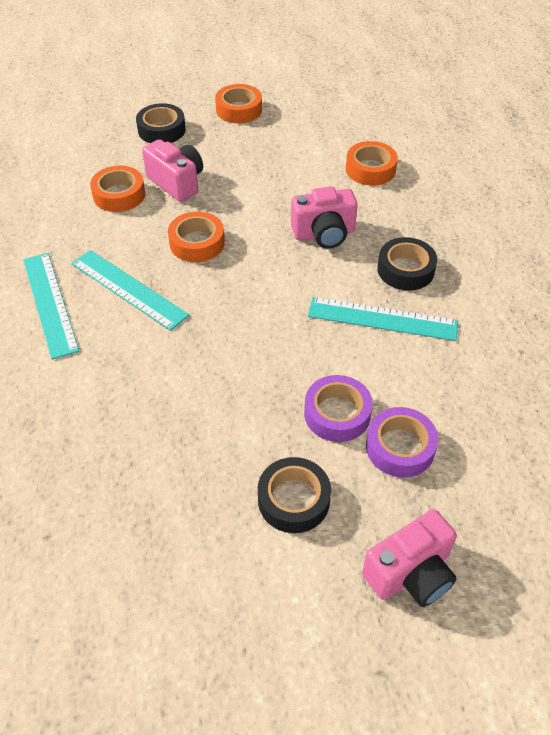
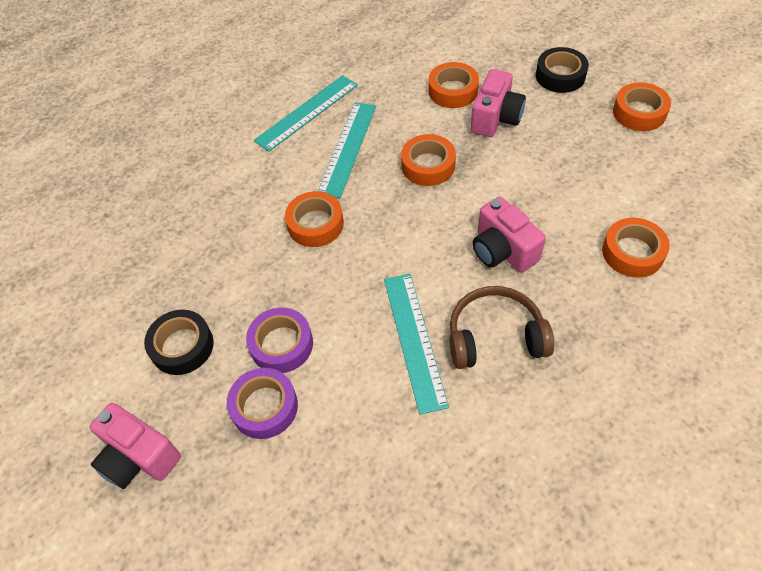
camera: 70 degrees right, 5 degrees up
black tape [377,237,437,291] -> brown headphones [450,286,554,369]
none -> orange tape [285,191,344,247]

